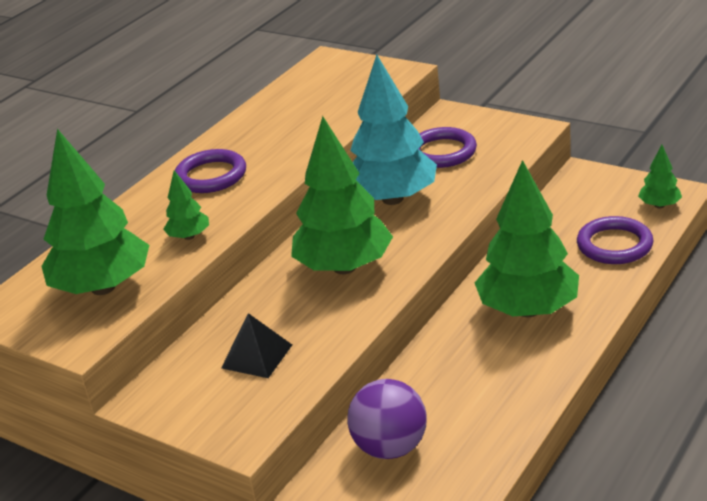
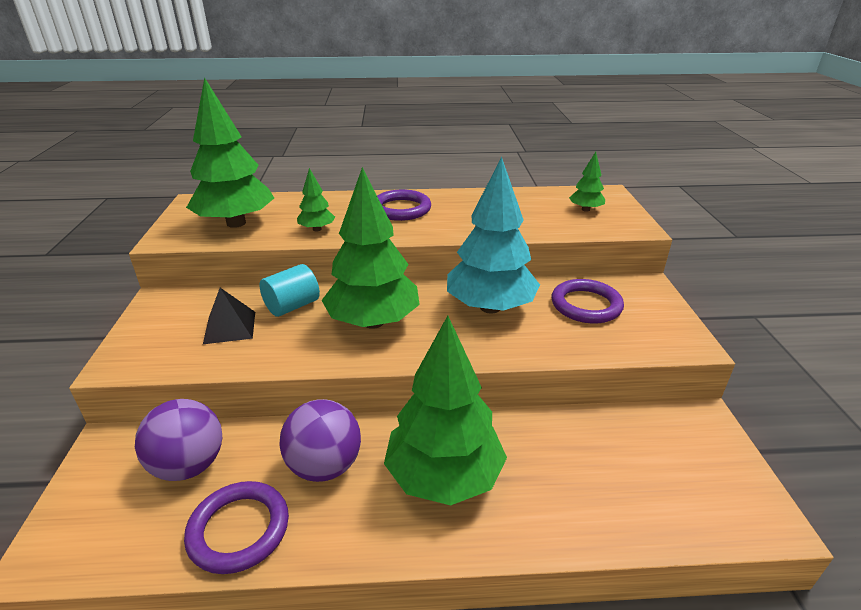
camera: 50 degrees right, 0 degrees up
purple ring [577,216,653,264] -> purple ring moved to [184,481,289,574]
green tree [638,145,682,208] -> green tree moved to [569,152,605,212]
none -> turquoise cylinder [259,264,320,317]
none -> purple ball [279,399,361,482]

